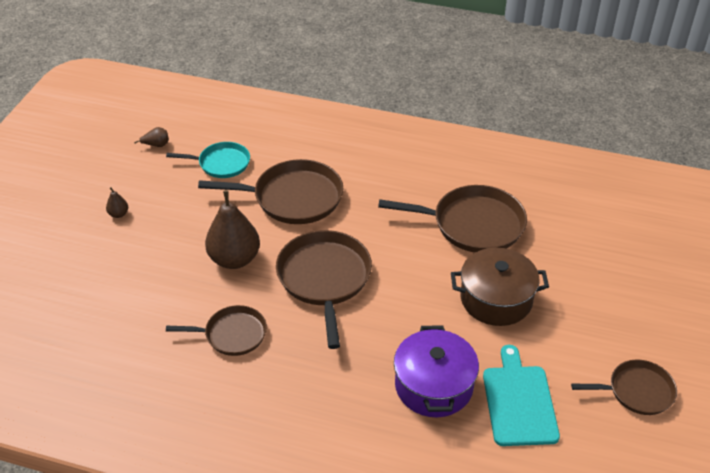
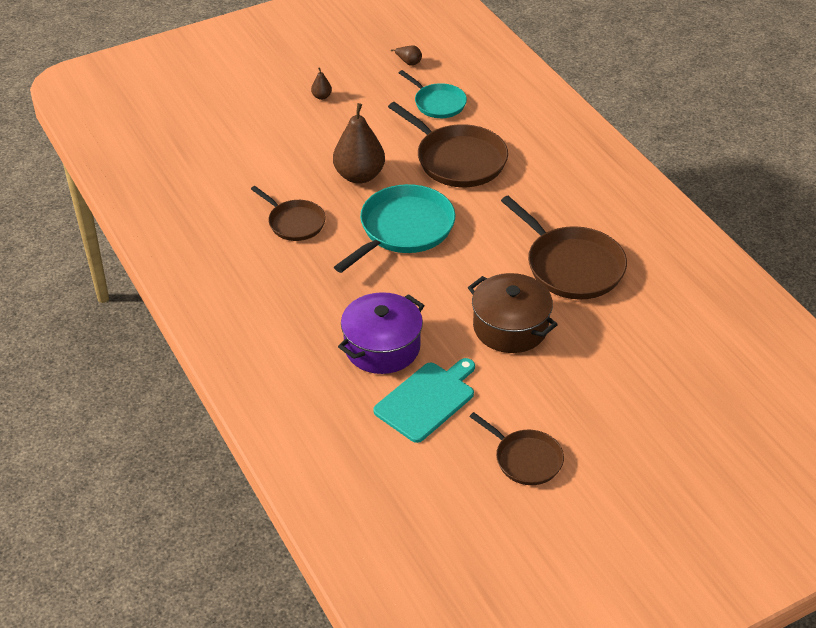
camera: 45 degrees right, 0 degrees up
brown pan [276,230,372,349] -> turquoise pan [334,184,455,273]

